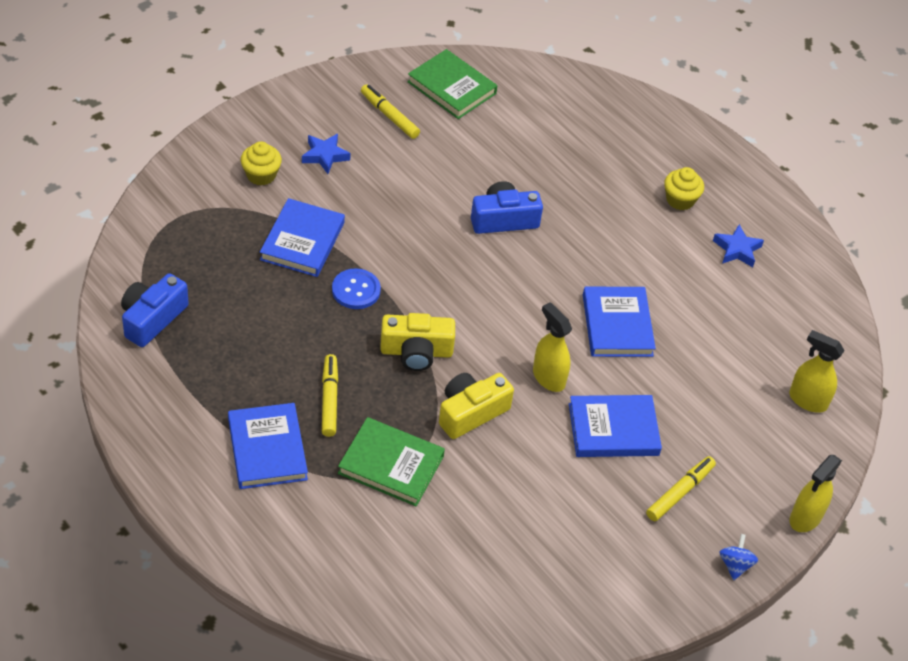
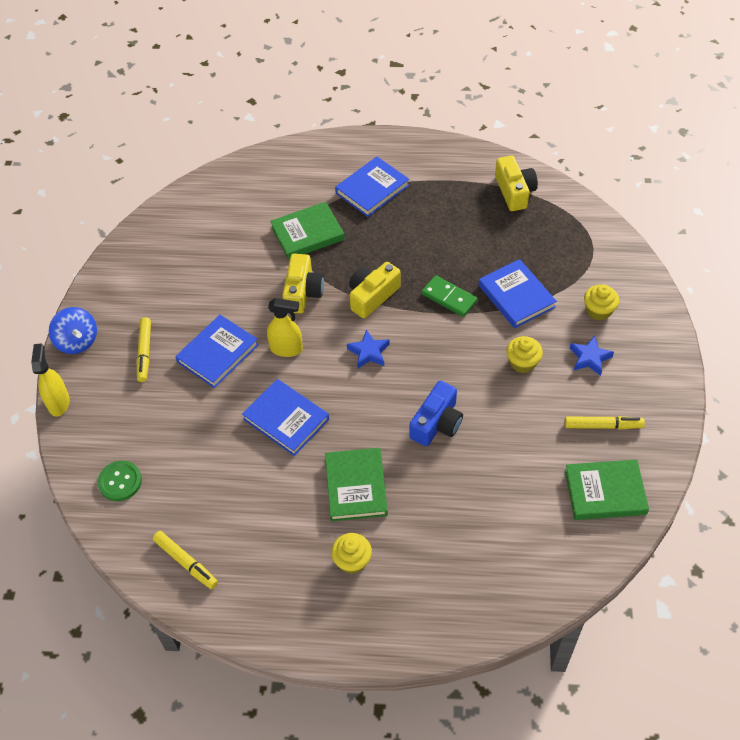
camera: 140 degrees right, 5 degrees up
blue camera [121,273,189,347] -> yellow camera [495,156,538,211]
blue book [228,403,308,489] -> blue book turned 75 degrees counterclockwise [335,157,409,217]
yellow marker [322,354,338,437] -> yellow marker moved to [153,531,218,589]
blue button [332,268,381,309] -> green domino [421,275,478,317]
blue star [713,224,764,267] -> blue star moved to [347,329,390,368]
blue spinning top [720,534,758,580] -> blue spinning top [49,307,97,354], size x1.65
yellow spray bottle [789,330,845,413] -> green button [97,461,142,501]
none -> green book [325,448,388,522]
none -> yellow cupcake [506,336,543,373]

